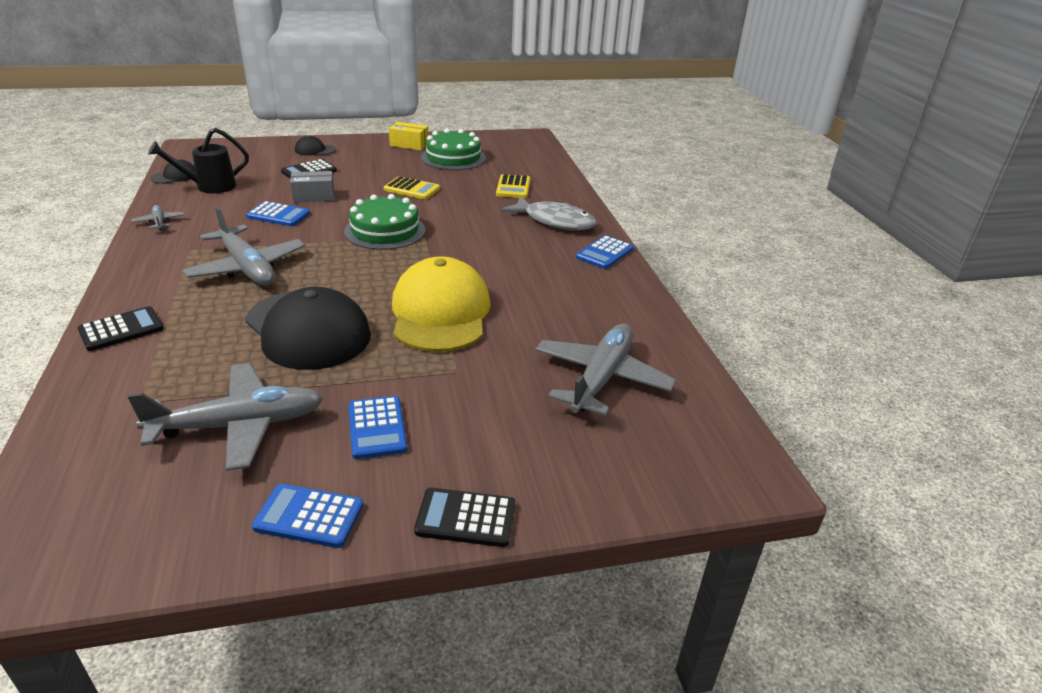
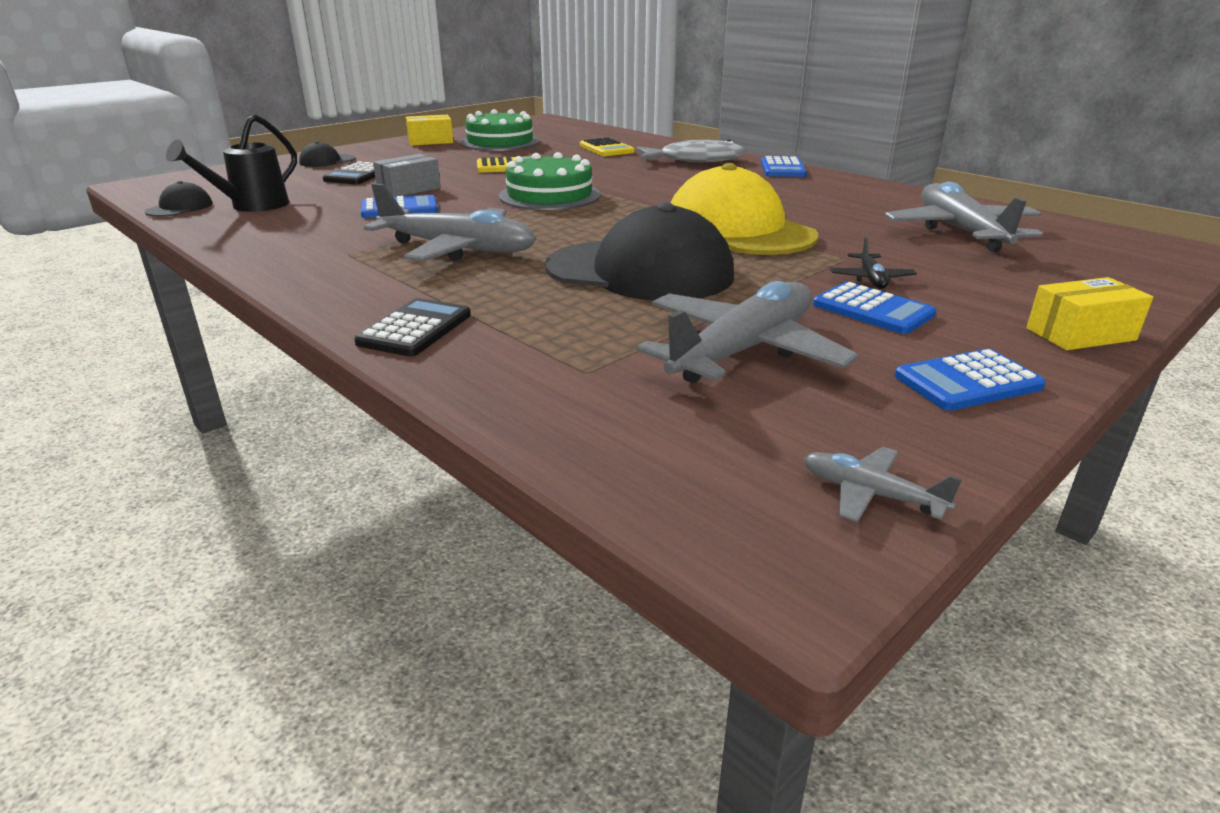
camera: 30 degrees left, 5 degrees down
grey plane [131,205,184,231] -> grey plane moved to [804,447,962,522]
black calculator [414,488,515,547] -> yellow box [1026,277,1153,350]
none -> black plane [830,237,917,289]

